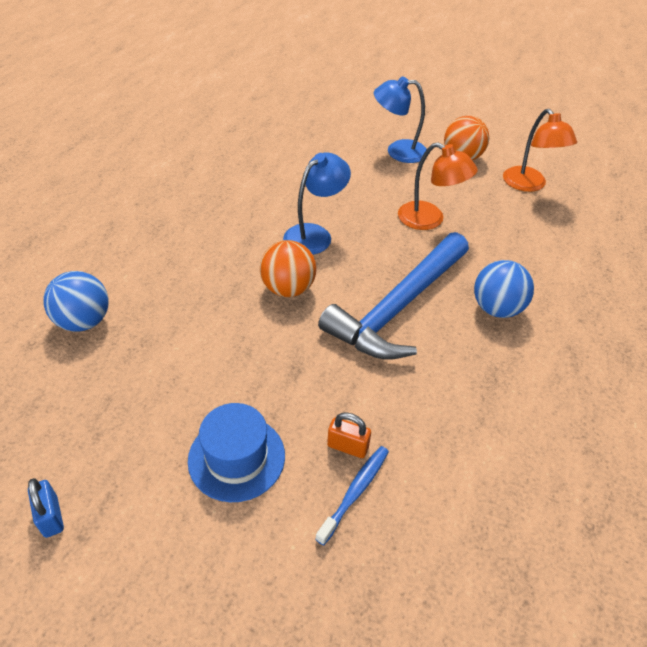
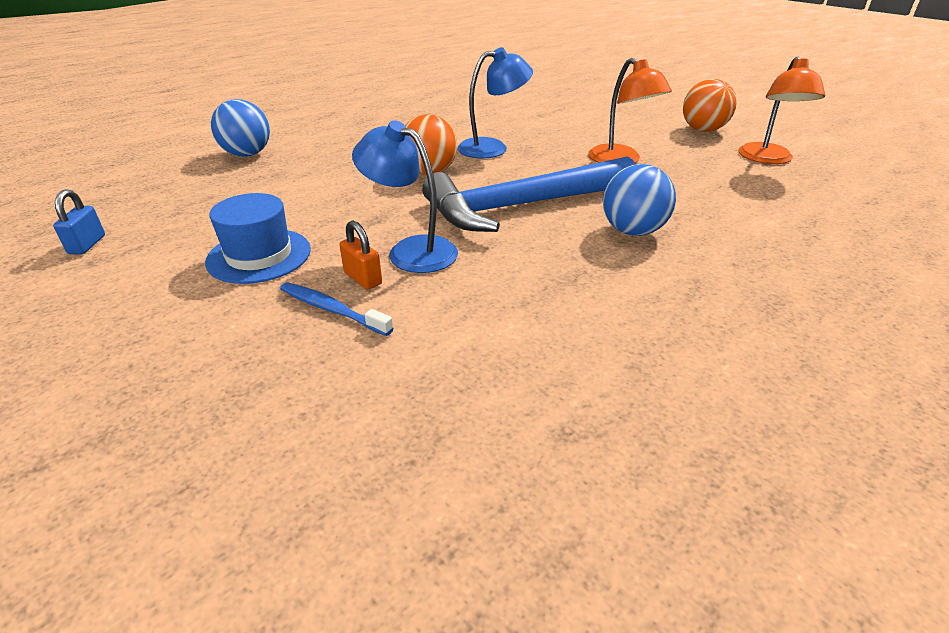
camera: 30 degrees right, 10 degrees down
blue toothbrush [315,446,389,545] -> blue toothbrush turned 120 degrees counterclockwise [280,282,393,336]
blue lamp [374,76,427,163] -> blue lamp moved to [352,120,458,273]

